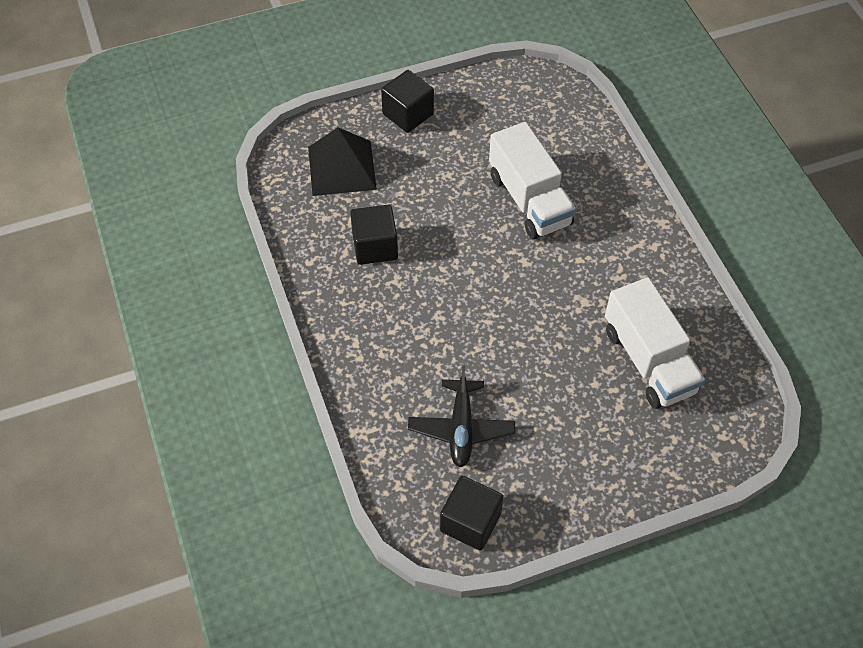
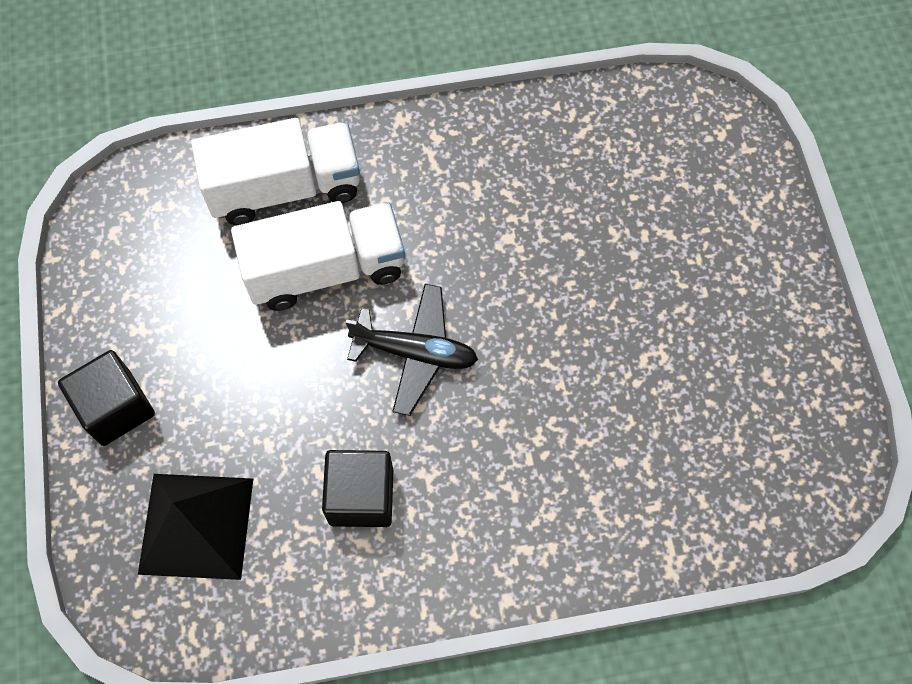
camera: 80 degrees left, 10 degrees up
black plane [408,366,515,467] -> black plane moved to [346,284,478,416]
black cube [440,476,504,551] -> none
white truck [605,277,705,409] -> white truck moved to [191,118,360,225]

